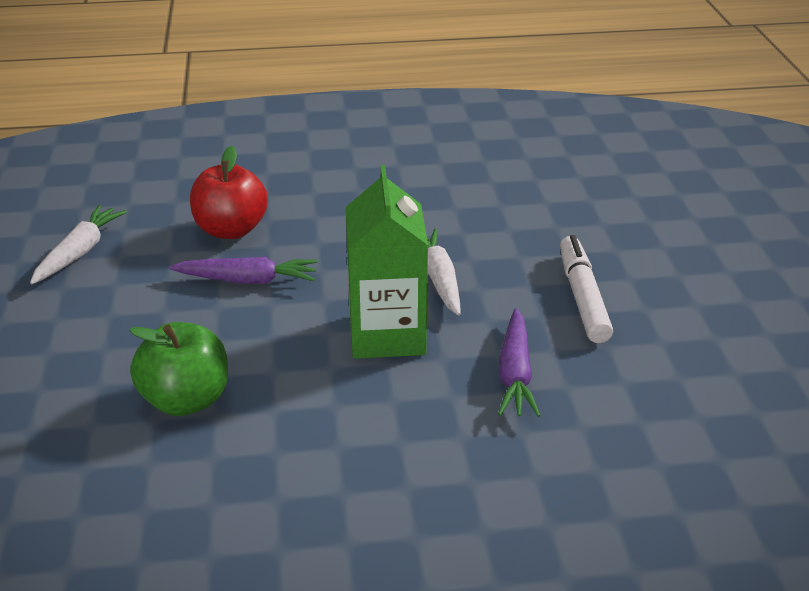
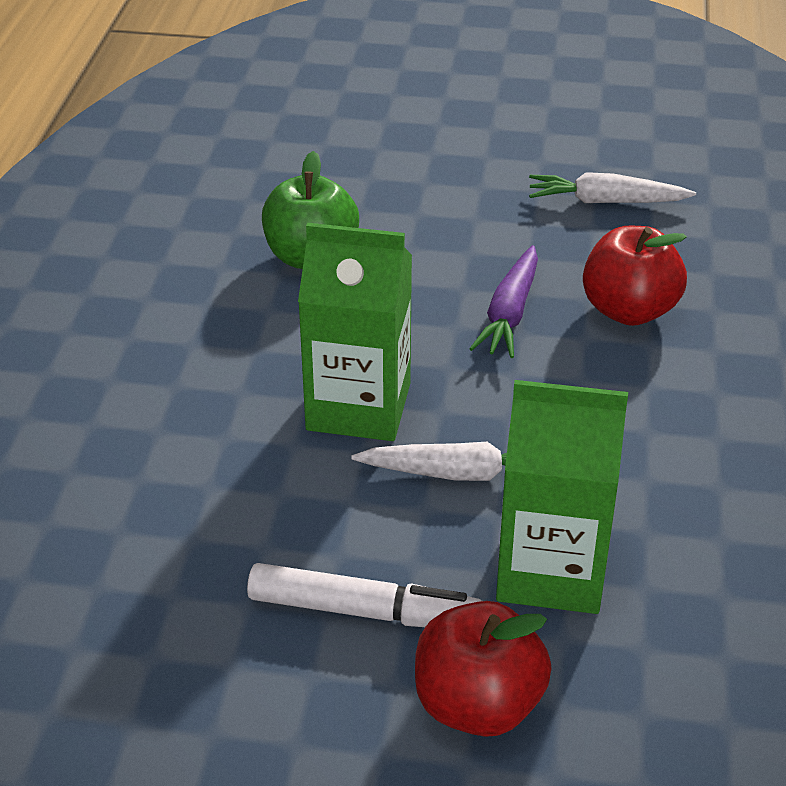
camera: 105 degrees right, 5 degrees up
white carrot [30,205,127,284] -> white carrot turned 150 degrees clockwise [529,172,696,203]
purple carrot [498,308,541,417] -> none
none -> red apple [415,601,552,737]
none -> green carton [496,380,628,614]

